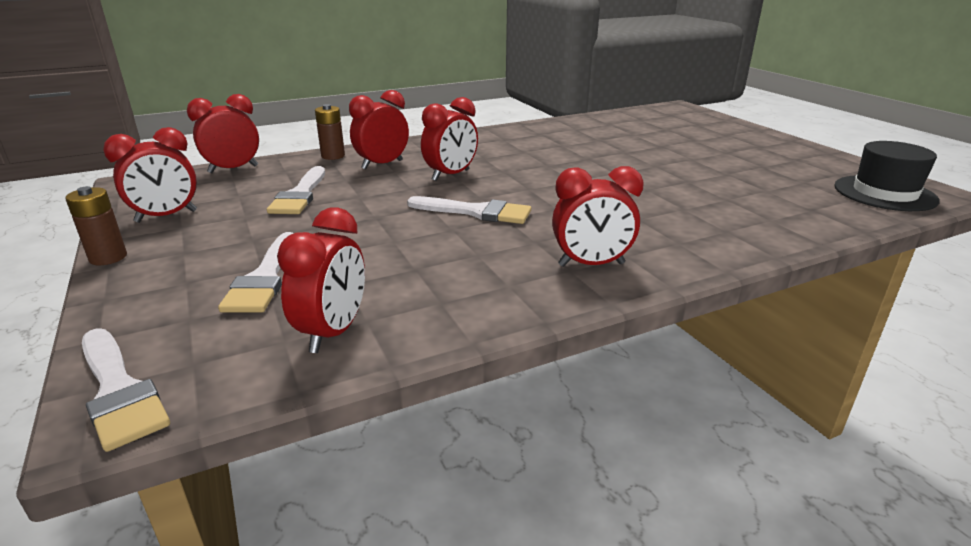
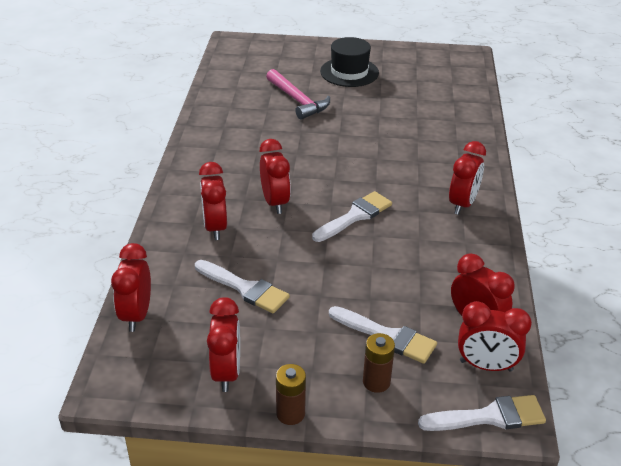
camera: 60 degrees left, 10 degrees up
brown battery [315,104,345,160] -> brown battery moved to [363,333,395,393]
black hat [834,141,940,211] -> black hat moved to [320,37,379,87]
none -> pink hammer [266,69,330,120]
none -> red clock [458,301,532,372]

